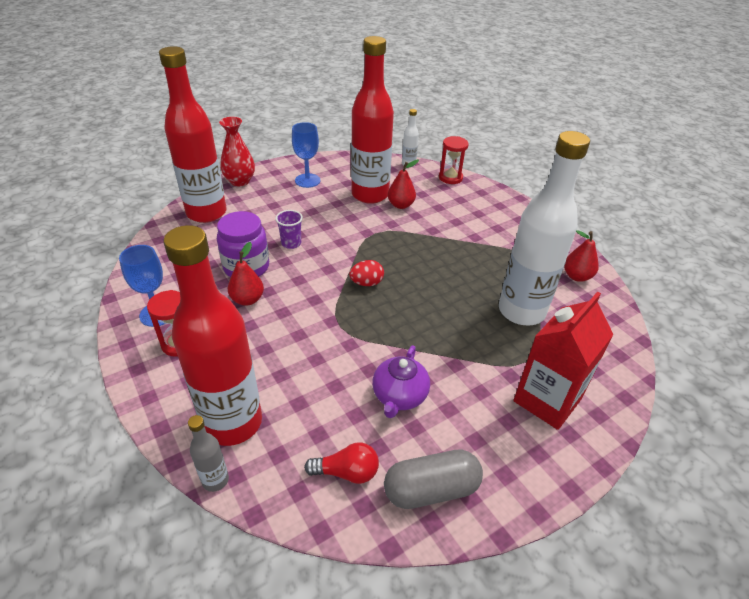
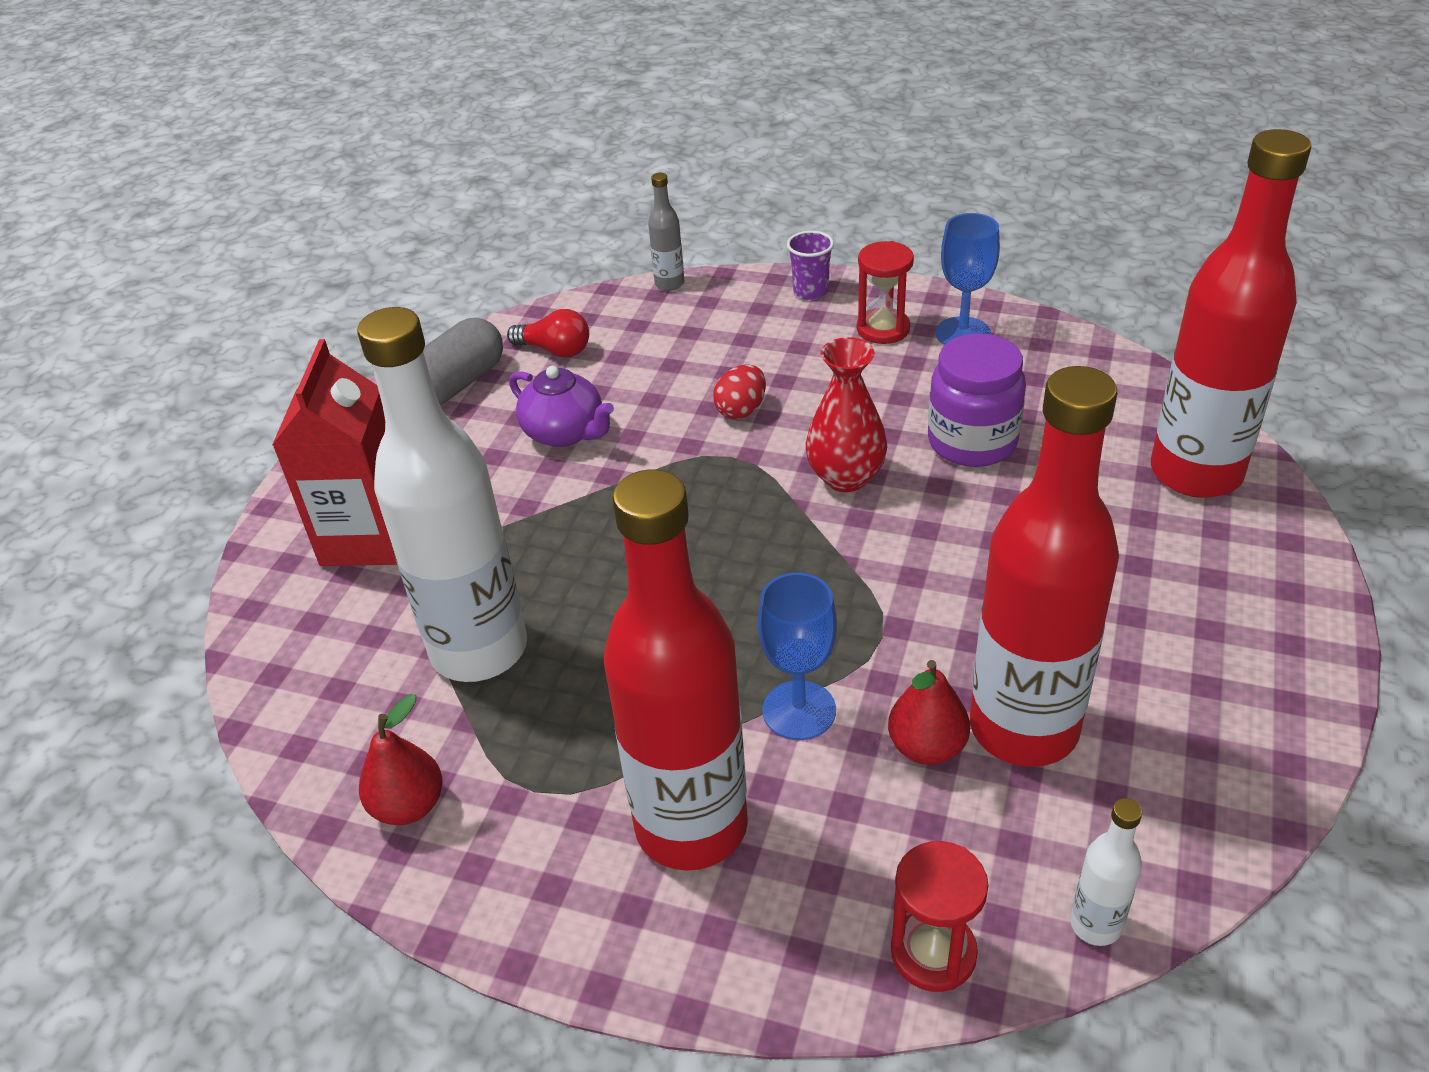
camera: 145 degrees right, 0 degrees up
red bottle [164,225,262,446] -> red bottle moved to [604,469,748,871]
red vase [219,117,255,186] -> red vase moved to [806,337,887,492]
red pear [228,242,264,306] -> none
purple cup [275,210,303,249] -> purple cup moved to [787,230,834,300]
blue goblet [292,122,320,188] -> blue goblet moved to [758,572,837,740]
red light bulb [304,442,379,484] -> red light bulb turned 120 degrees counterclockwise [507,309,589,358]
red egg [349,260,384,286] -> red egg moved to [713,364,766,419]
purple teapot [372,345,430,418] -> purple teapot turned 150 degrees clockwise [509,366,614,447]

